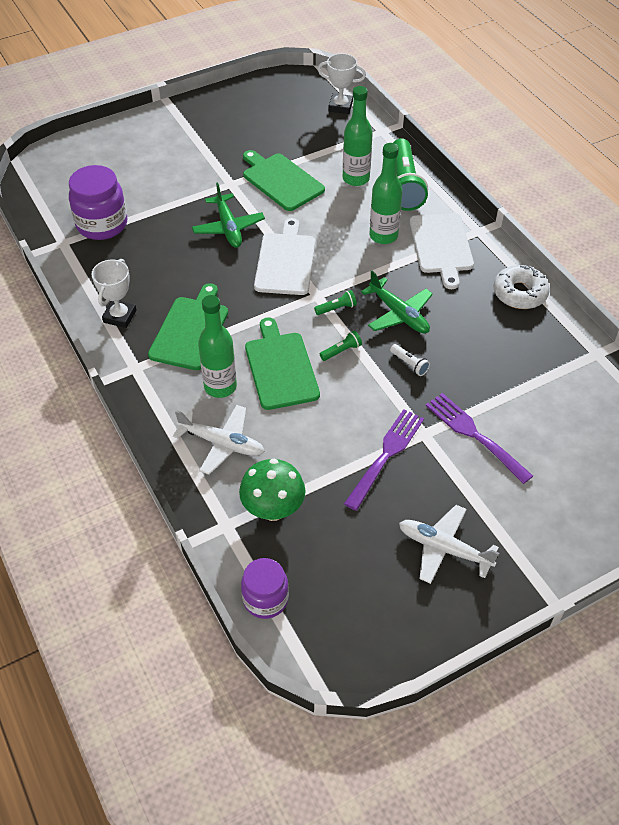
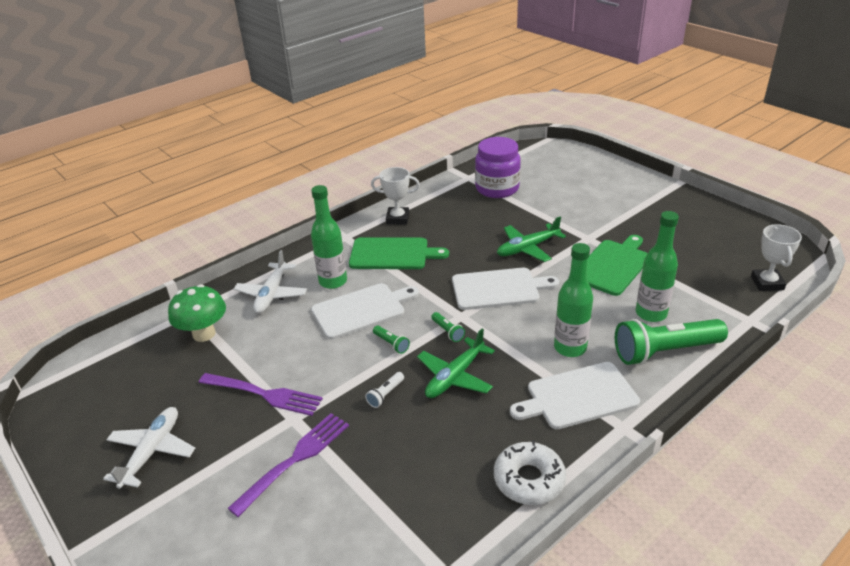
camera: 80 degrees right, 15 degrees down
purple jar [241,558,289,619] -> none
green cutting board [245,318,320,410] -> white cutting board [311,283,419,340]

